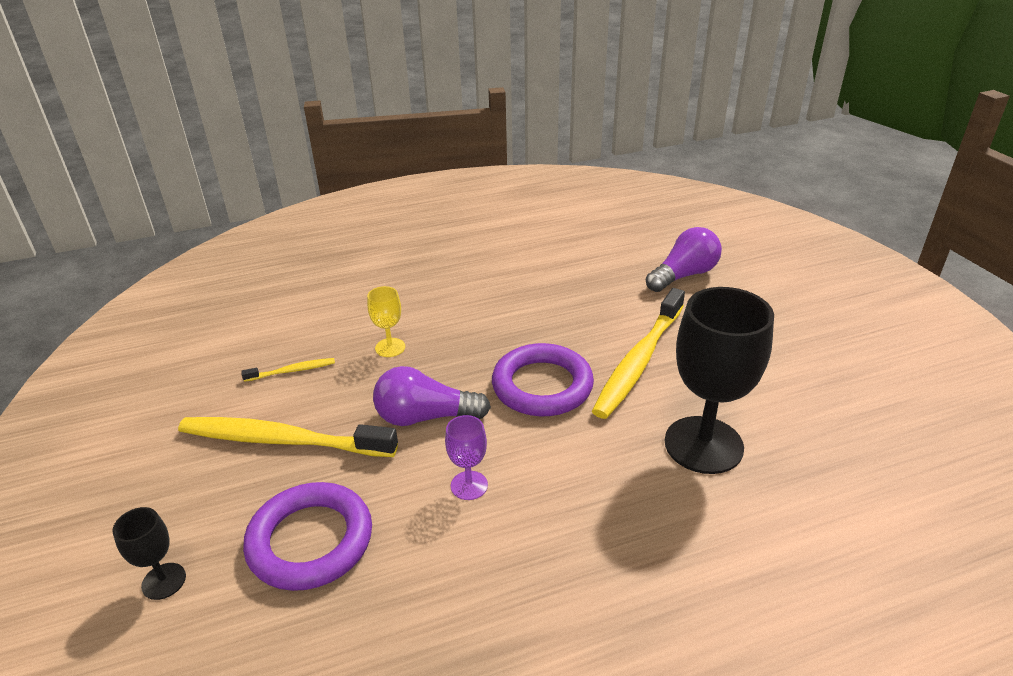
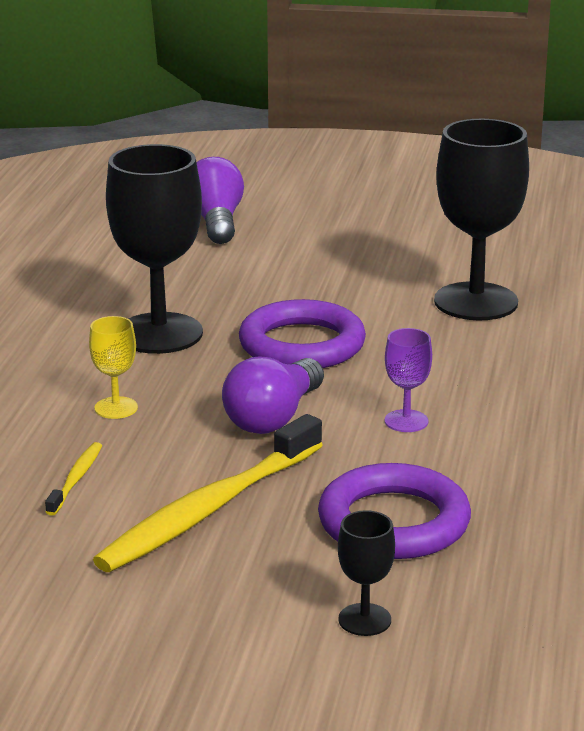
camera: 60 degrees left, 10 degrees down
yellow toothbrush [592,288,685,419] -> none
none -> black goblet [106,144,203,354]

